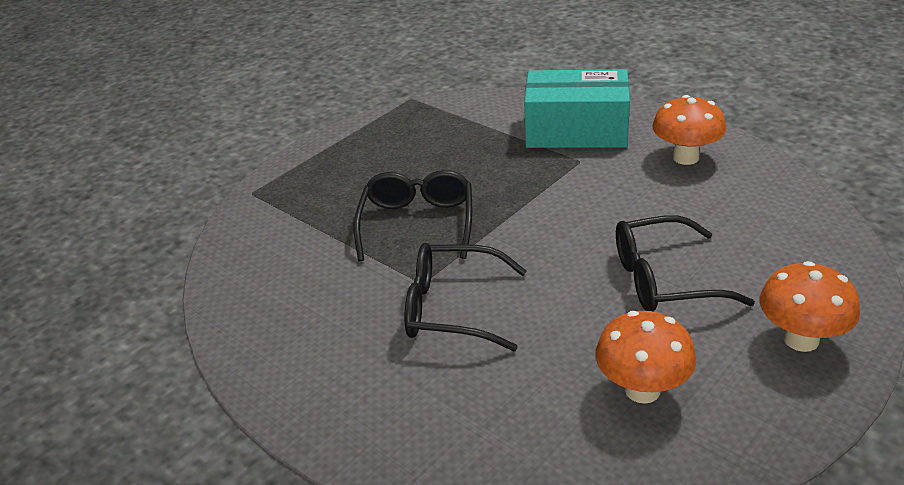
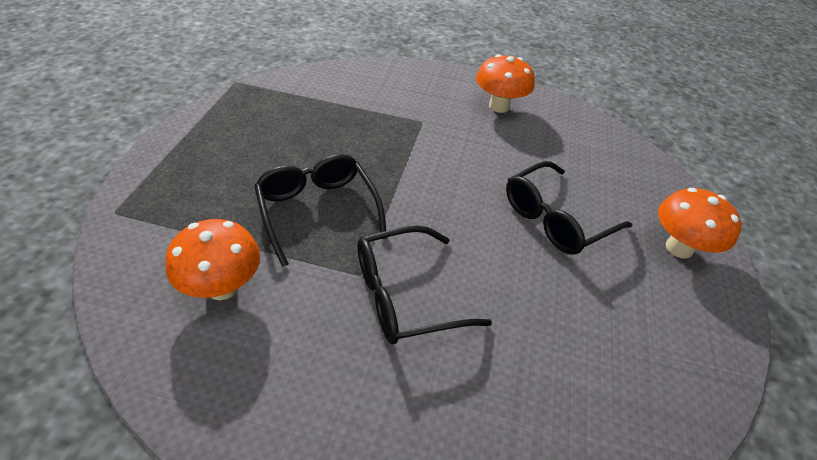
camera: 35 degrees left, 10 degrees up
turquoise box [524,69,630,148] -> none
orange mushroom [595,311,696,404] -> orange mushroom moved to [165,219,260,300]

